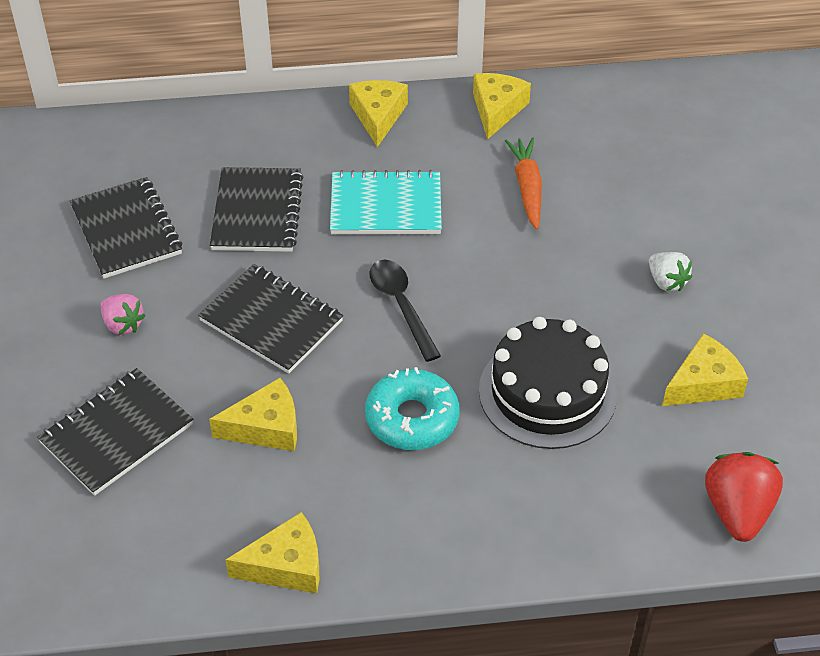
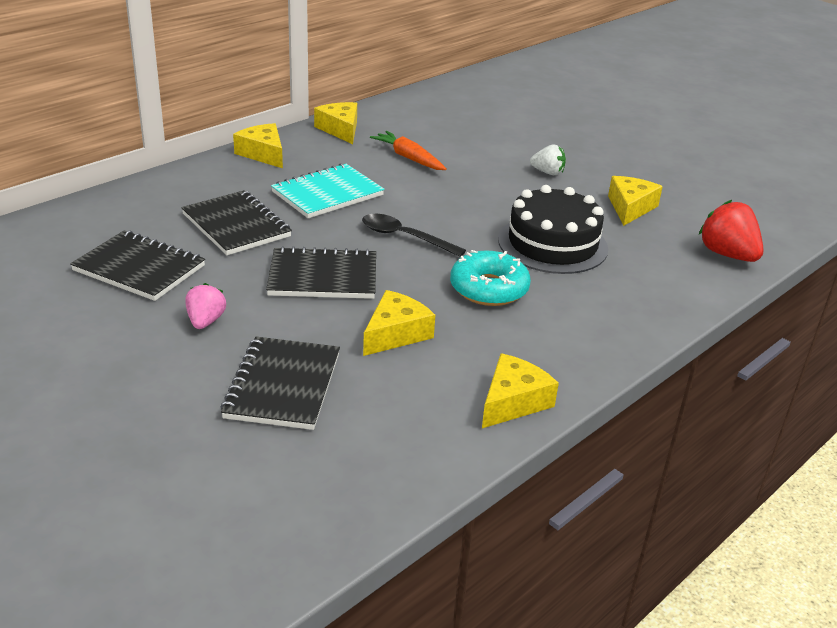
camera: 40 degrees left, 15 degrees down
pink strawberry [101,294,146,335] -> pink strawberry turned 90 degrees counterclockwise [186,283,226,329]

